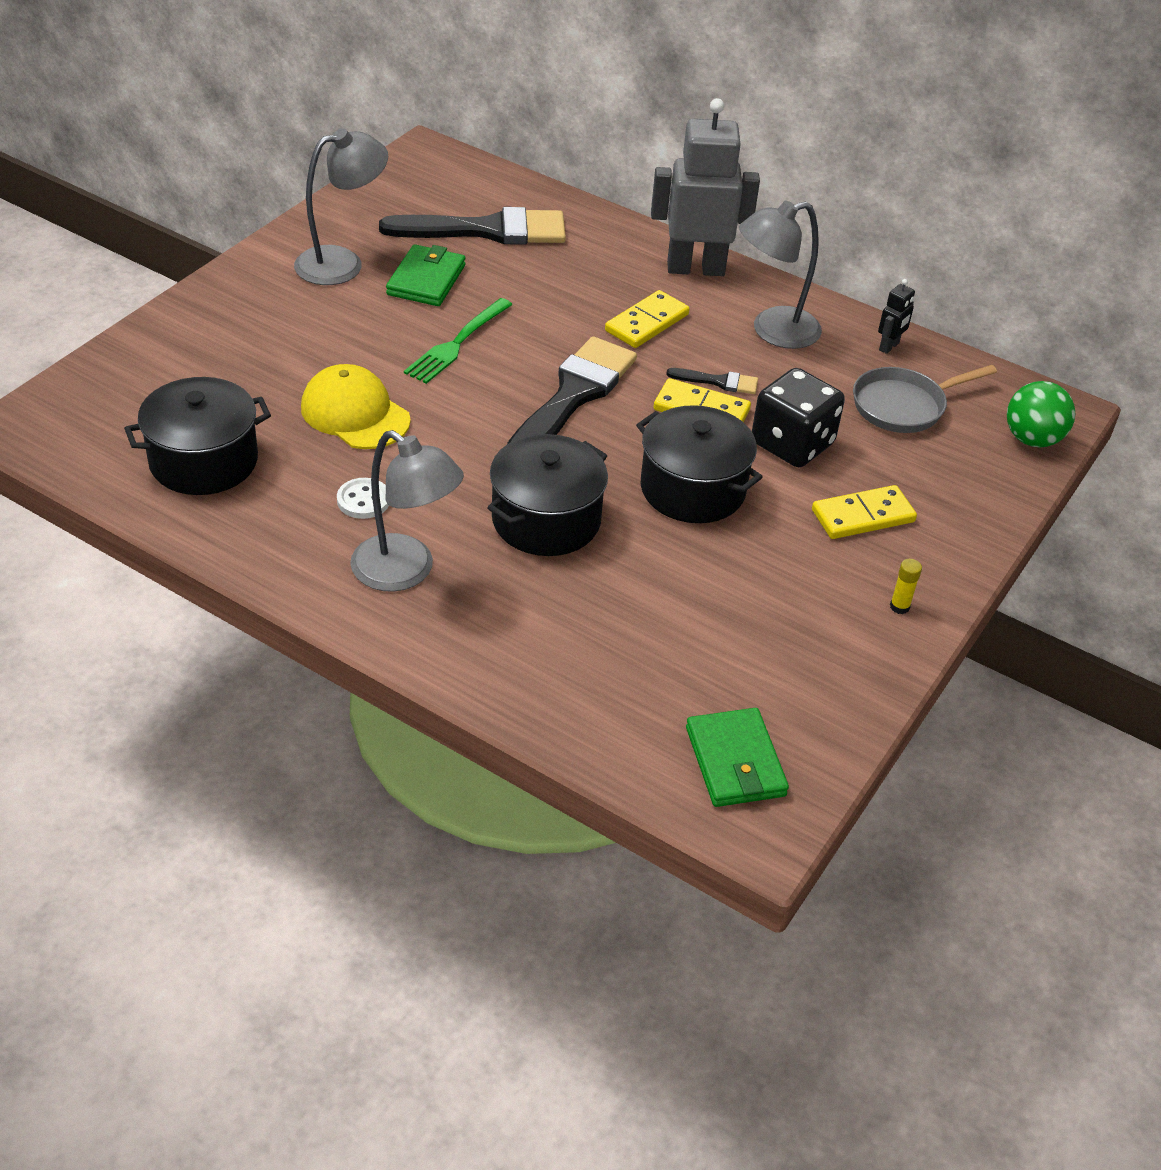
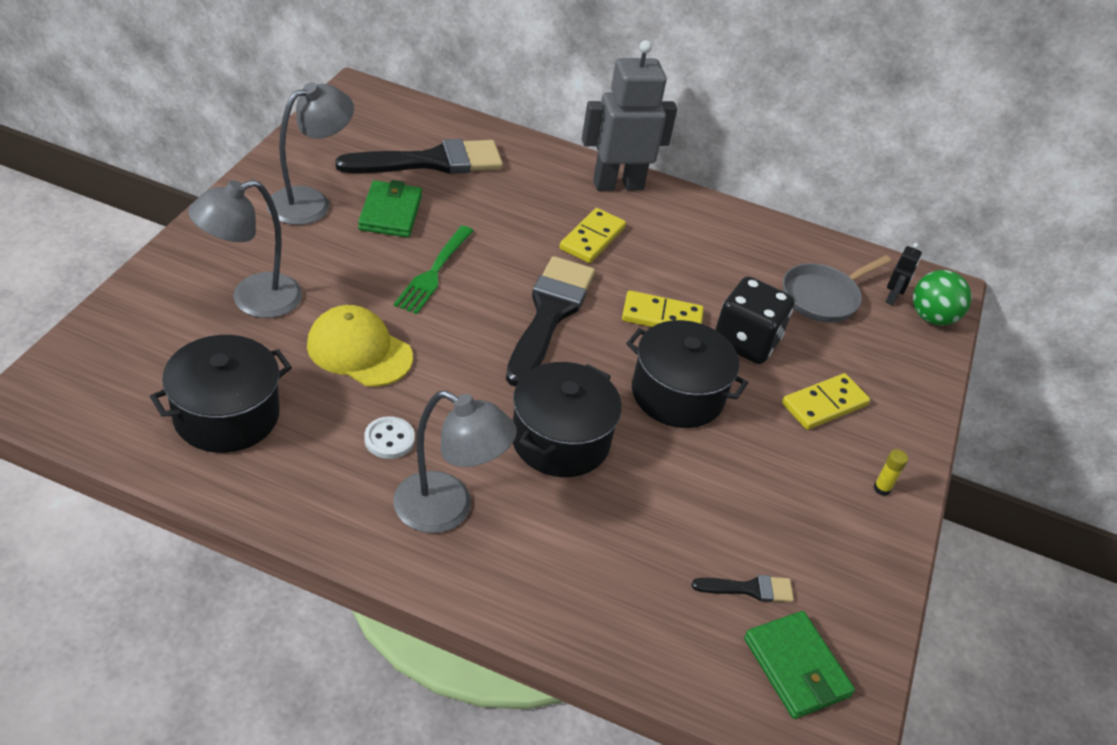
camera: 15 degrees left, 0 degrees up
black brush [666,368,758,394] -> black brush moved to [692,575,794,602]
grey lamp [739,201,822,349] -> grey lamp moved to [188,180,302,318]
black robot [878,279,915,354] -> black robot moved to [885,243,922,306]

